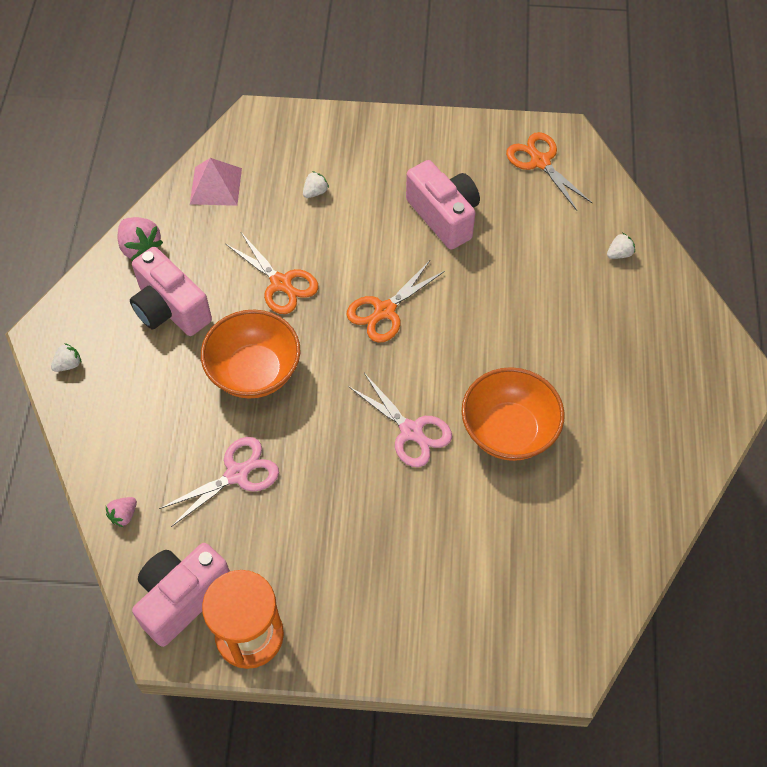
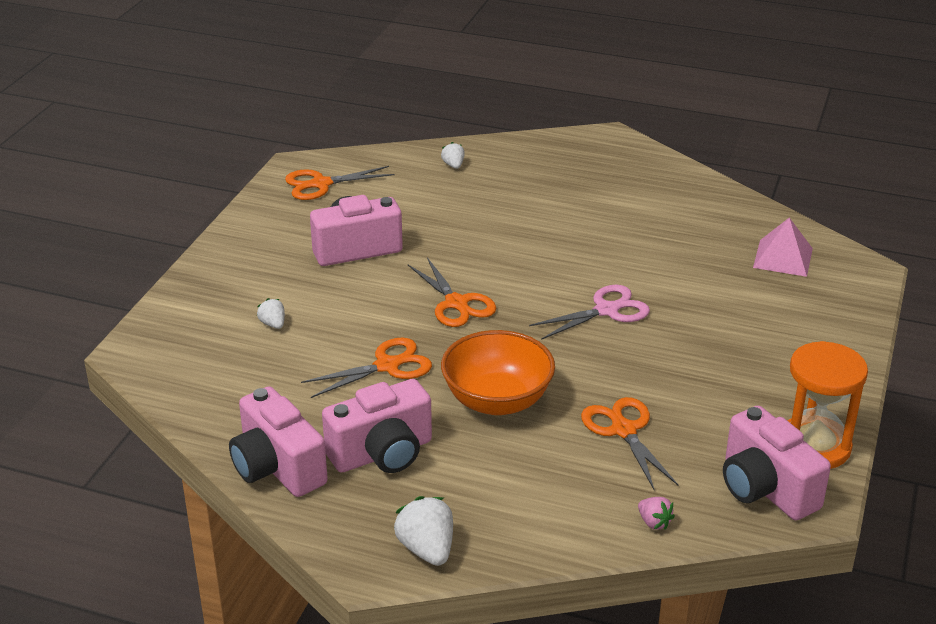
camera: 75 degrees left, 25 degrees down
white strawberry [51,343,82,372] -> white strawberry [394,496,453,566], size x1.76
pink strawberry [118,217,163,261] -> pink camera [229,386,328,497]
pink scissors [159,437,279,527] -> orange scissors [581,397,678,489]
pink pyramid [190,158,242,206] -> pink pyramid moved to [753,217,813,277]
orange bowl [461,367,565,461] -> none

